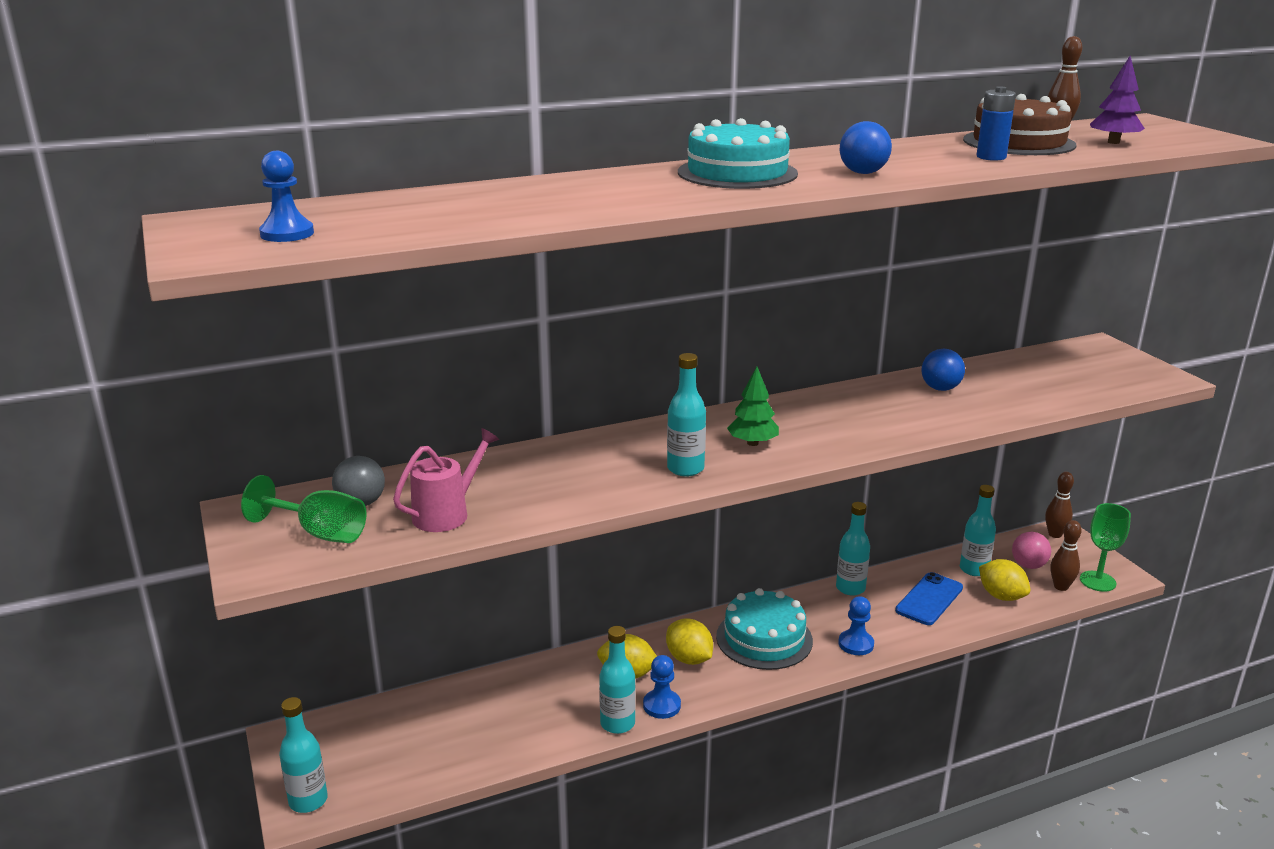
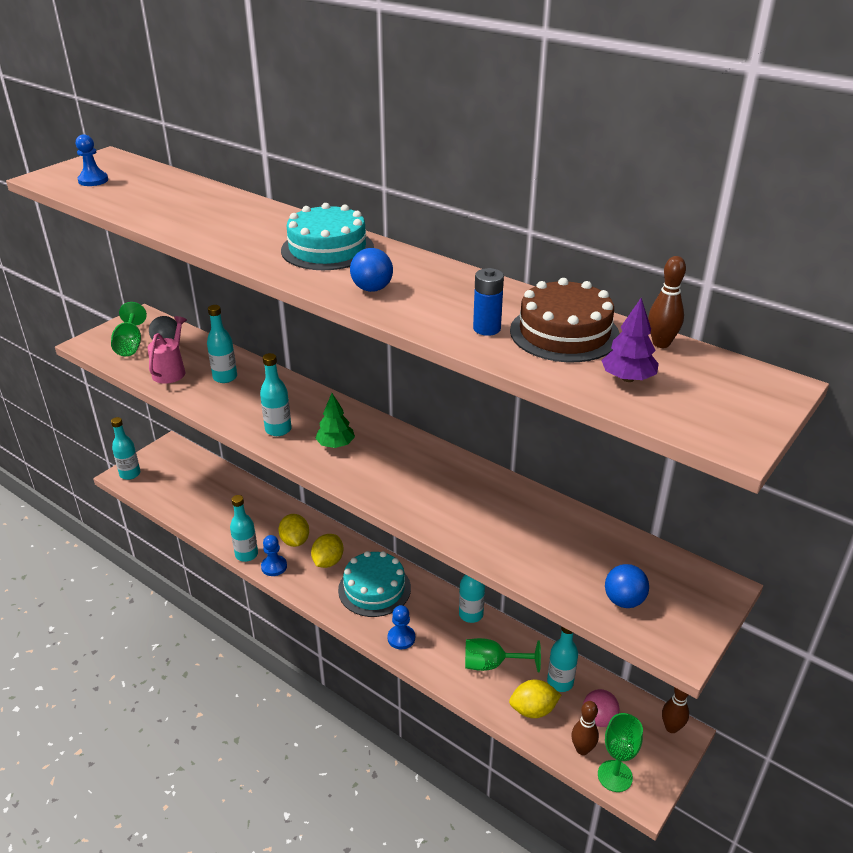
camera: 60 degrees right, 10 degrees up
pink watering can [393,428,499,532] -> pink watering can turned 90 degrees counterclockwise [148,316,187,384]
blue phone [895,572,963,625] -> green goblet [465,638,541,672]
blue ball [922,349,965,391] -> blue ball moved to [605,564,649,608]
yellow lemon [979,559,1030,601] -> yellow lemon turned 60 degrees clockwise [509,680,561,718]
none -> turquoise bottle [207,305,237,383]

